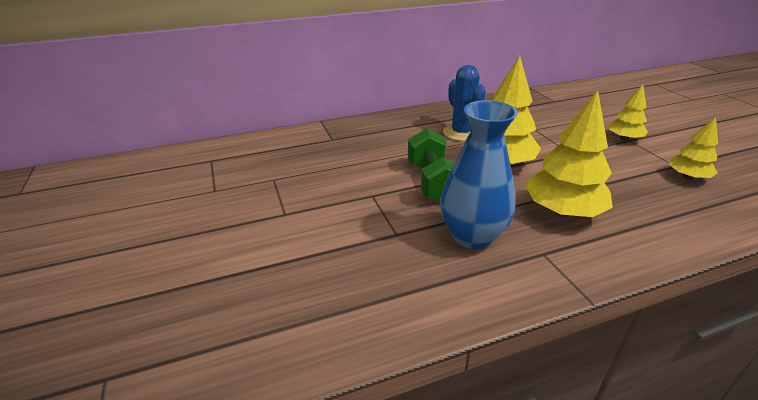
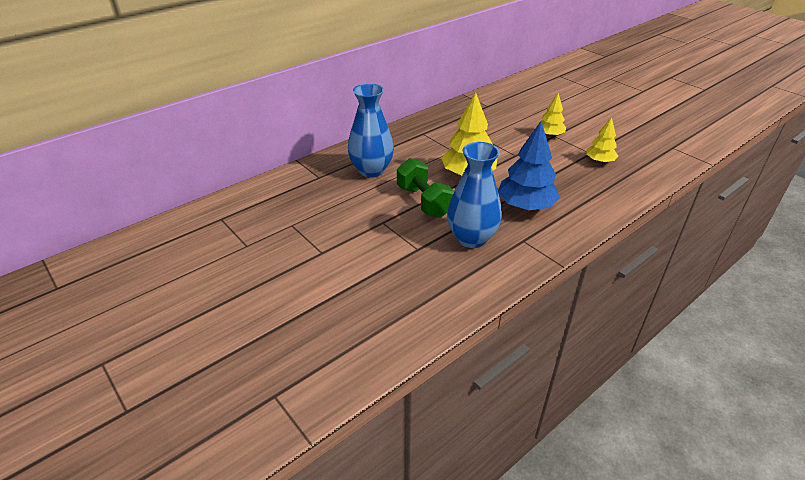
camera: 20 degrees left, 5 degrees up
blue cactus [443,65,486,141] -> none
yellow tree [525,90,613,217] -> blue tree [498,121,560,210]
none -> blue vase [348,83,394,178]

